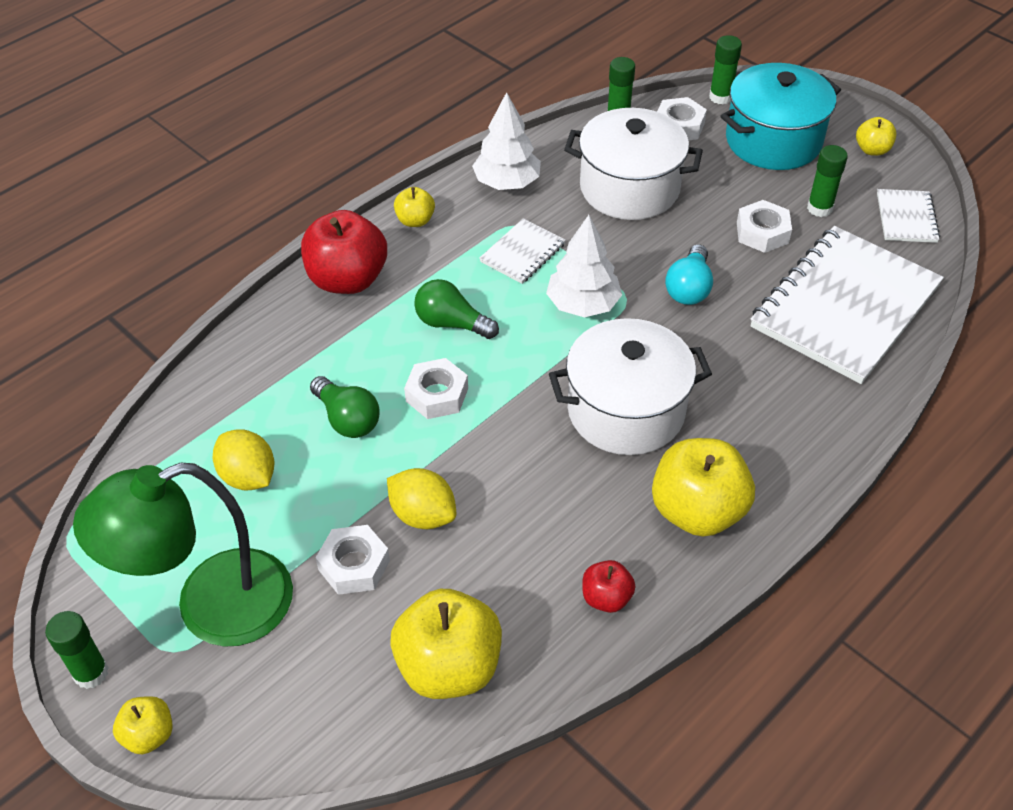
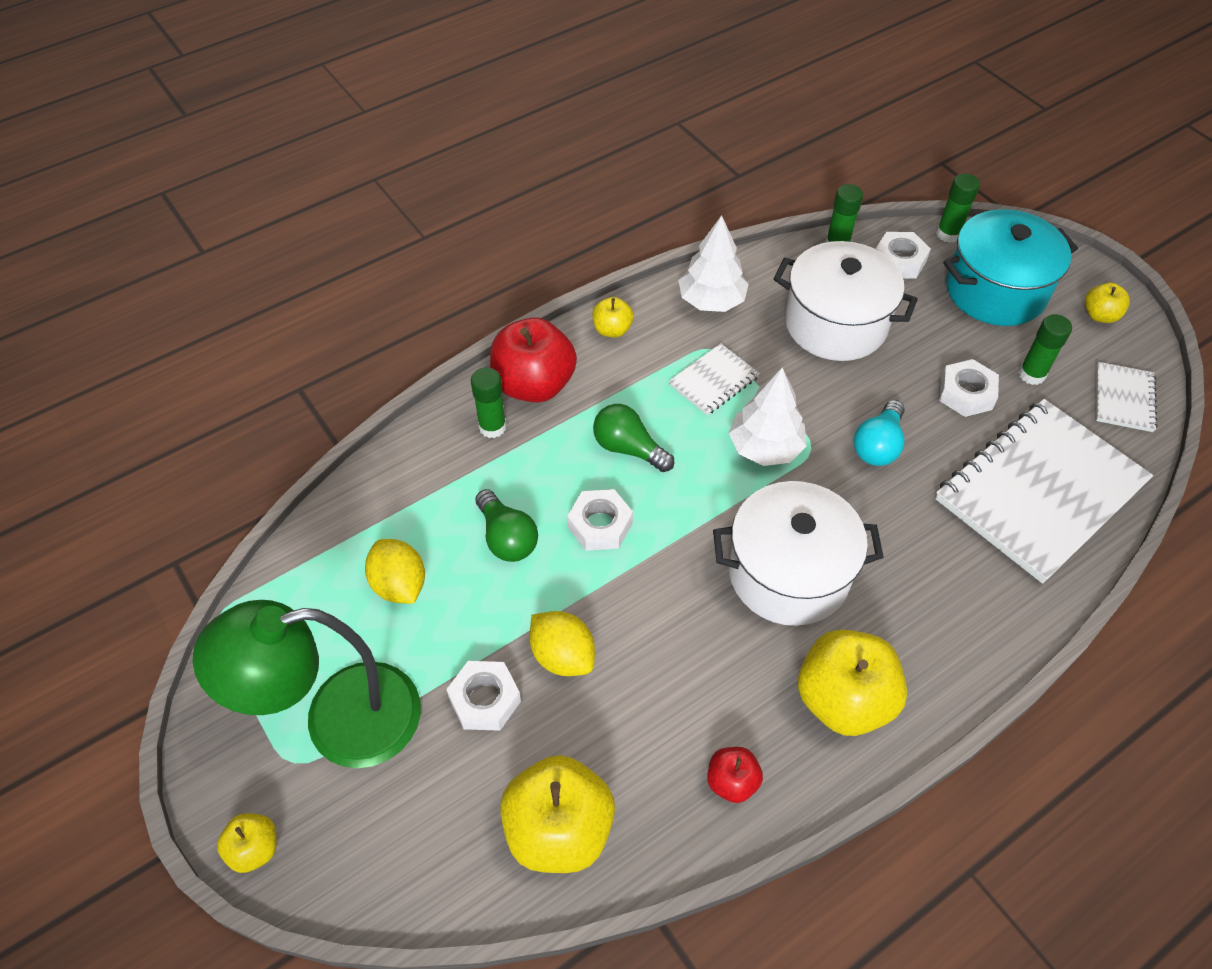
camera: 10 degrees right, 5 degrees up
green glue stick [45,611,109,689] -> green glue stick moved to [471,367,507,438]

